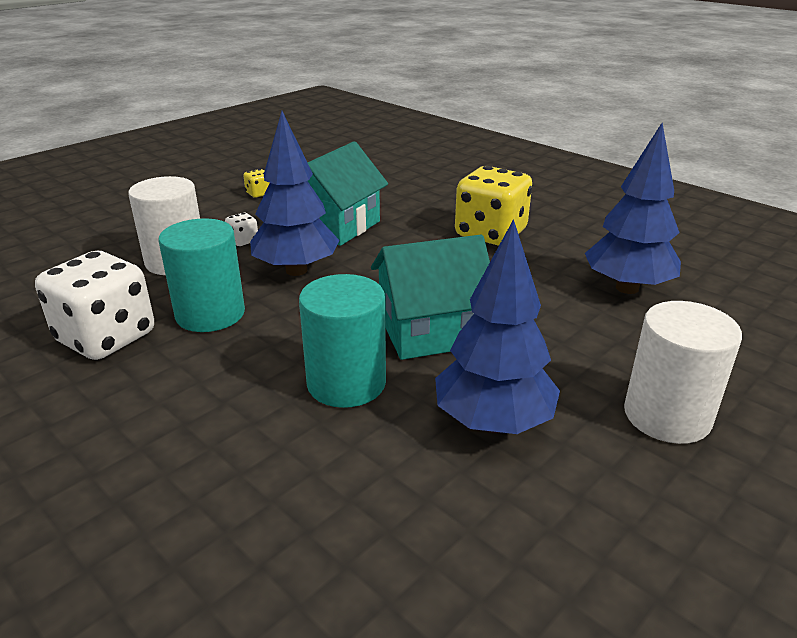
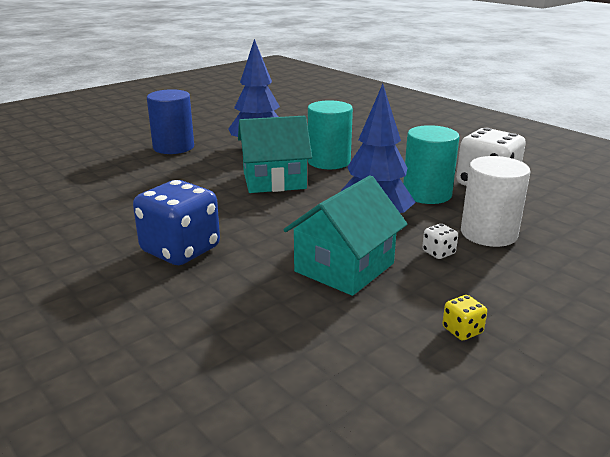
camera: 175 degrees left, 5 degrees down
yellow dice [455,166,532,246] -> blue dice [133,180,220,265]
blue tree [585,123,681,294] -> none
white cylinder [624,301,742,444] -> blue cylinder [147,89,194,154]

